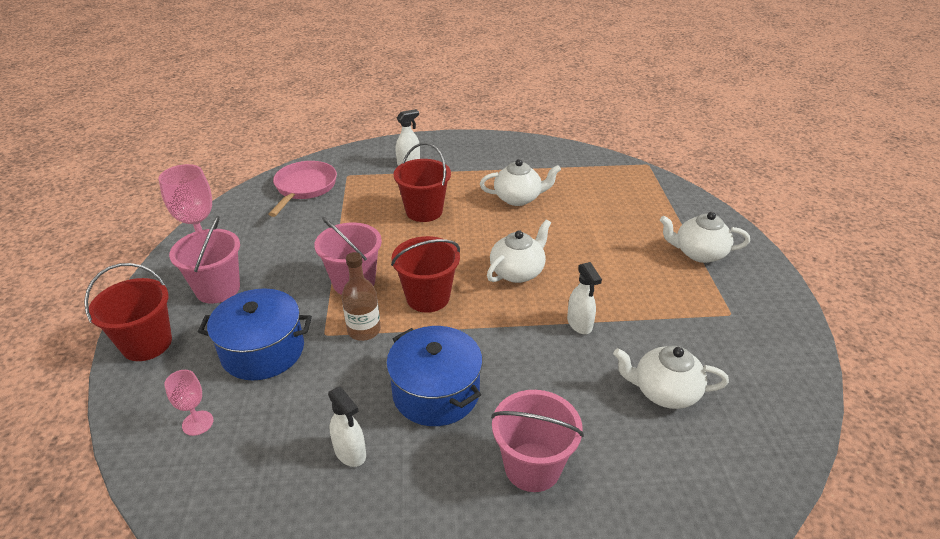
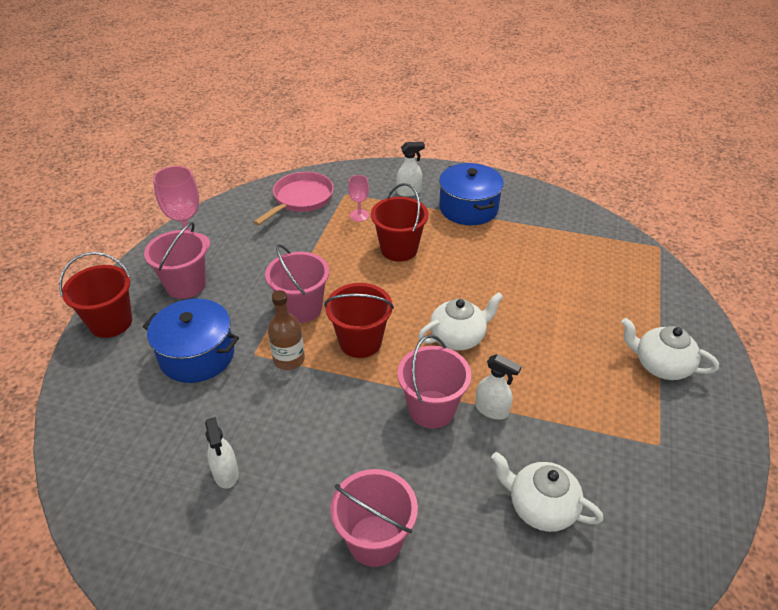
camera: 20 degrees right, 5 degrees up
pink goblet [164,370,213,436] -> pink goblet moved to [348,175,369,222]
blue pot [386,326,483,426] -> blue pot moved to [439,163,504,225]
white teapot [480,159,561,206] -> none
white spray bottle [567,262,602,334] -> white spray bottle turned 60 degrees counterclockwise [475,354,522,420]
none -> pink bucket [397,335,471,428]

